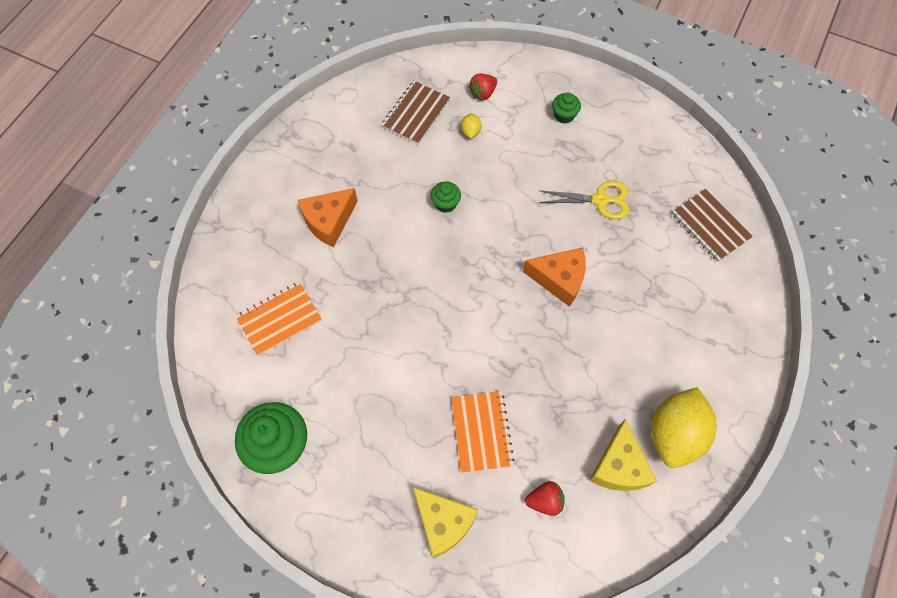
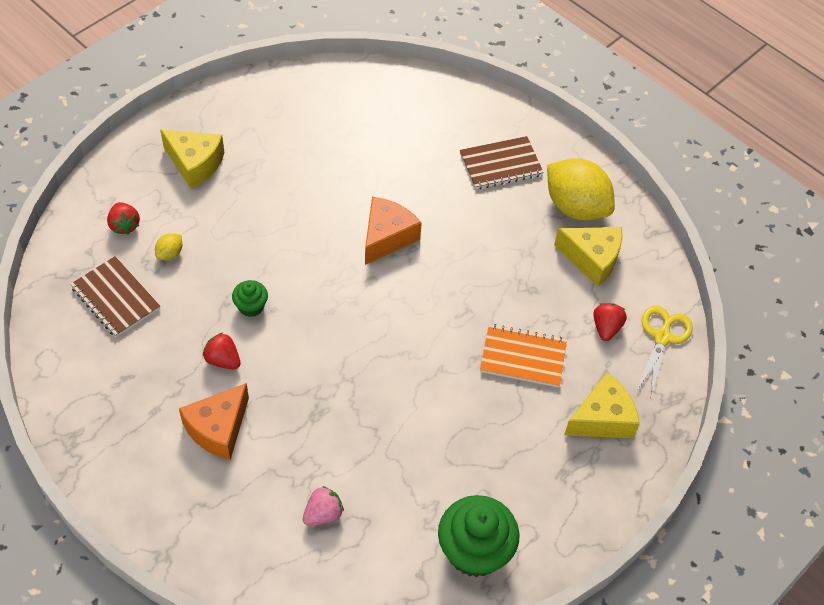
camera: 75 degrees left, 10 degrees down
orange notebook [236,282,322,356] -> pink strawberry [303,486,344,526]
orange cheese [298,188,358,248] -> orange cheese turned 60 degrees clockwise [179,383,249,460]
yellow lemon [461,113,482,139] -> yellow lemon turned 75 degrees counterclockwise [155,233,182,260]
yellow scissors [539,181,629,219] -> yellow scissors moved to [636,306,693,396]
green cupcake [552,93,581,124] -> yellow cheese [160,130,225,189]
brown notebook [672,189,753,262] -> brown notebook moved to [460,136,544,189]
none -> red strawberry [203,333,240,370]

